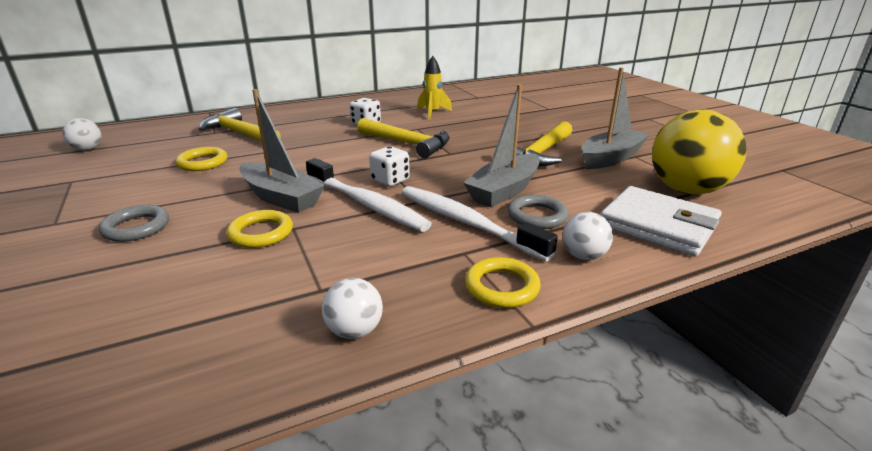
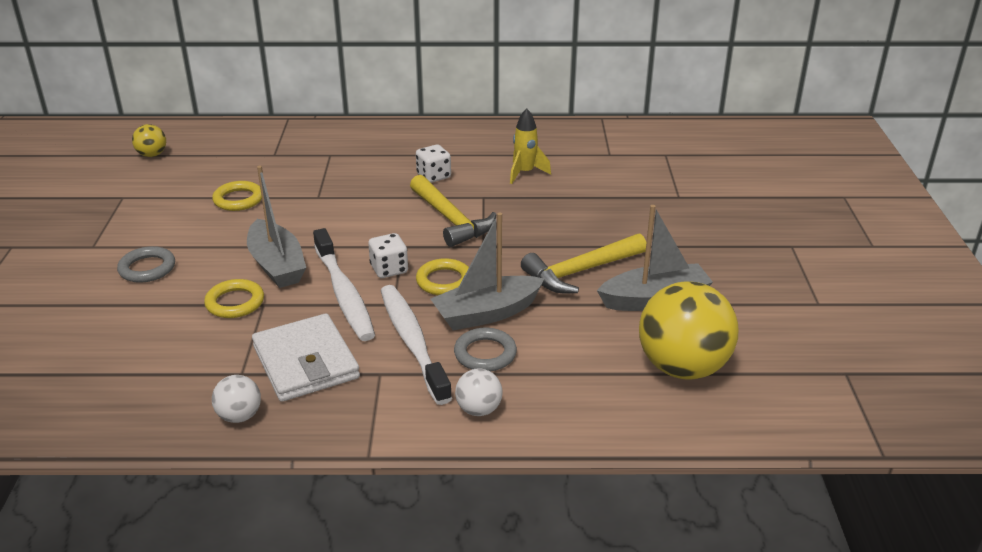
camera: 25 degrees right, 5 degrees up
white ball [62,118,102,151] -> yellow ball [132,124,166,157]
yellow hammer [198,108,281,141] -> none
yellow ring [465,257,541,308] -> yellow ring moved to [416,258,469,295]
white wallet [600,186,722,257] -> white wallet moved to [252,313,360,402]

